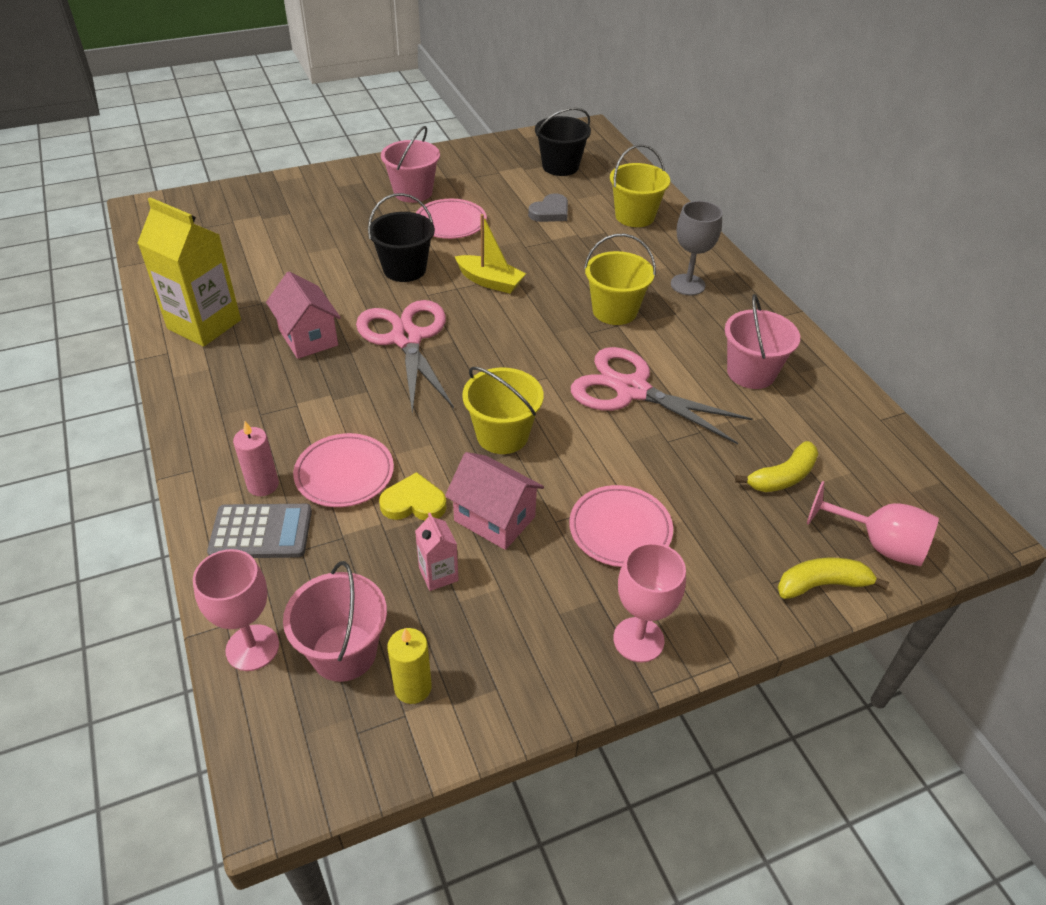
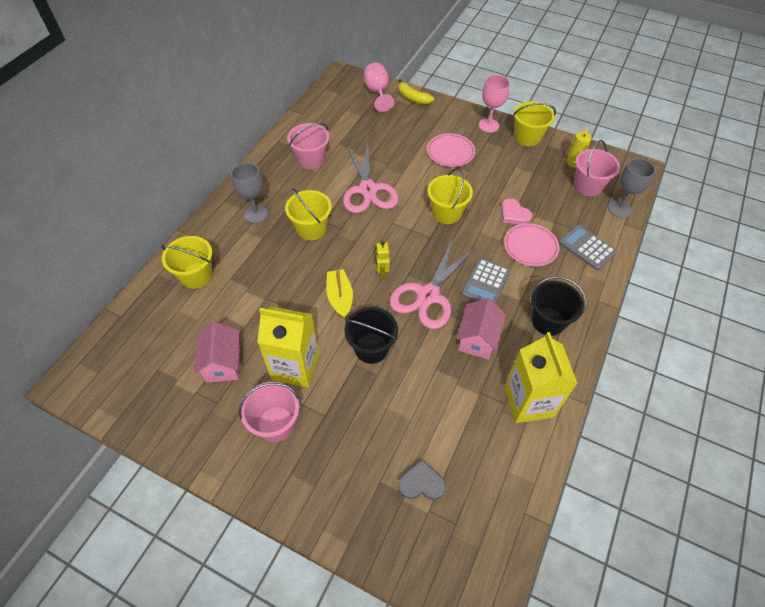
camera: 130 degrees left, 10 degrees up
pink goblet [193,549,279,671] -> grey goblet [608,158,656,218]
pink candle [233,421,279,496] -> none
yellow heart [379,472,447,520] -> pink heart [501,198,532,224]
pink carton [415,513,459,591] -> none
pink plate [416,199,487,239] -> yellow carton [257,306,319,388]
pink house [445,452,544,550] -> pink house moved to [194,322,240,383]
grey heart [528,193,568,222] -> grey heart moved to [398,460,446,500]
black bucket [535,108,591,176] -> black bucket moved to [531,277,586,336]
yellow banana [735,441,818,492] -> none
none -> yellow robot [376,241,390,279]
none -> grey calculator [461,258,511,304]
none -> yellow bucket [513,101,556,146]

